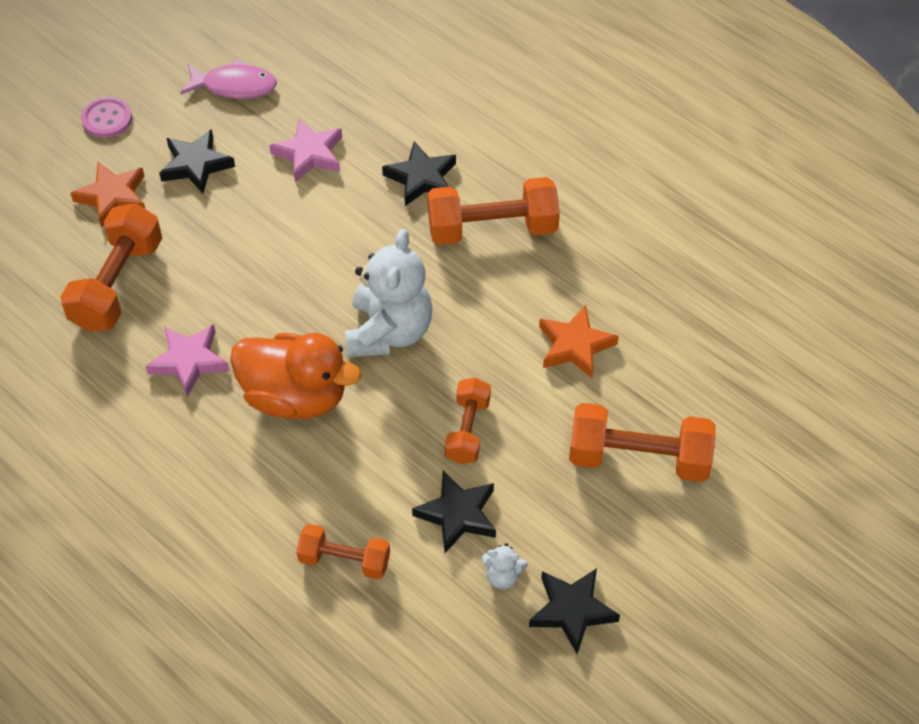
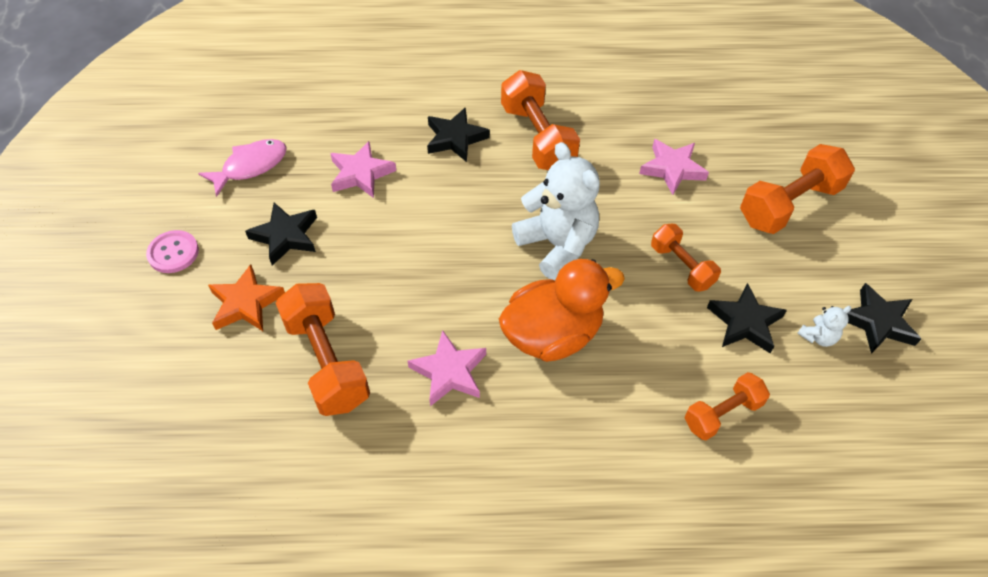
camera: 45 degrees left, 0 degrees up
orange dumbbell [427,177,560,245] -> orange dumbbell turned 60 degrees counterclockwise [501,70,580,170]
orange star [539,305,619,378] -> pink star [639,139,709,195]

